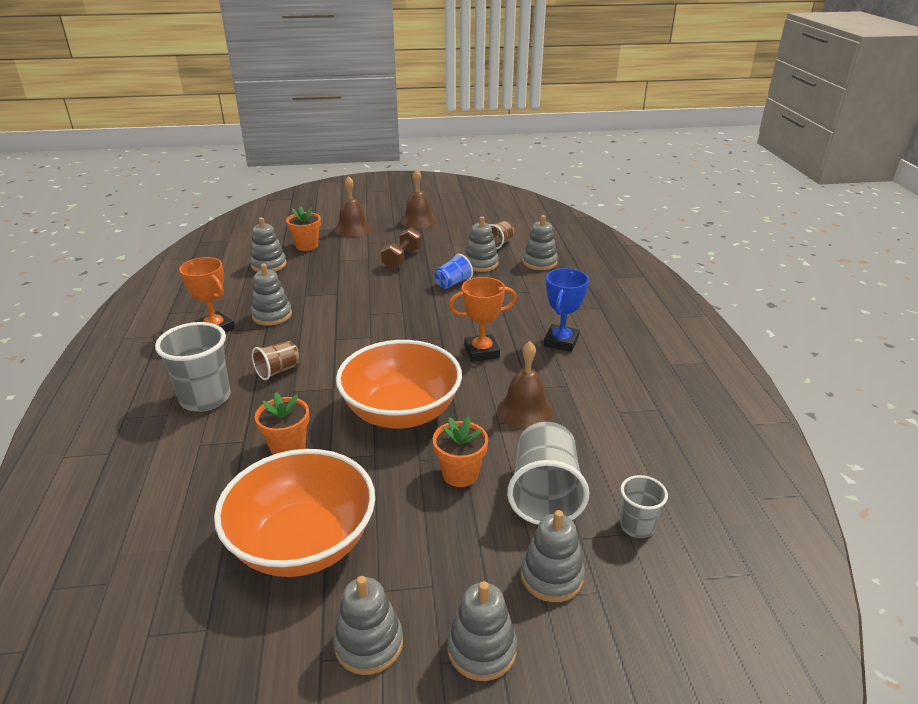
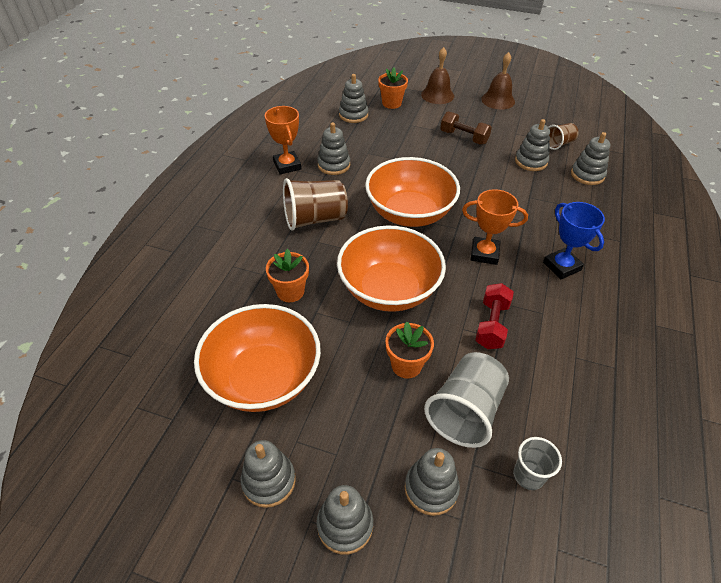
camera: 25 degrees right, 15 degrees up
grey cup [155,322,230,412] -> none
brown cup [252,341,300,380] -> brown cup [283,178,348,231], size x1.78
brown dumbbell [381,227,422,269] -> brown dumbbell turned 75 degrees clockwise [440,111,492,145]
blue cup [435,254,473,289] -> none
brown bell [497,341,553,429] -> red dumbbell [475,283,514,349]
blue trophy [544,268,589,352] -> blue trophy turned 75 degrees counterclockwise [543,202,605,279]
none -> orange bowl [365,157,460,227]

